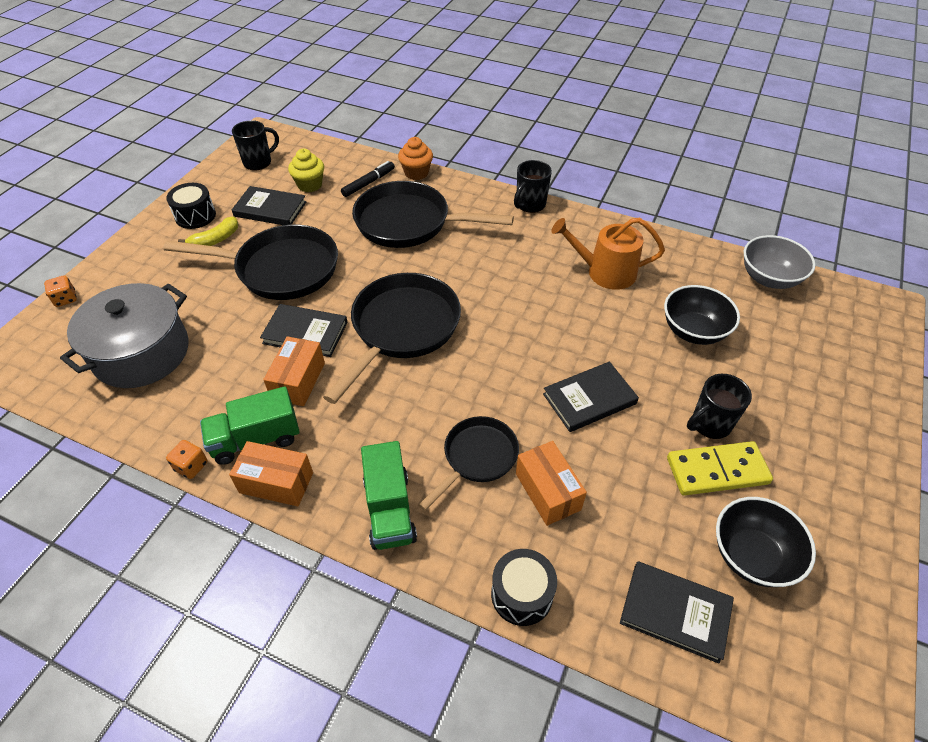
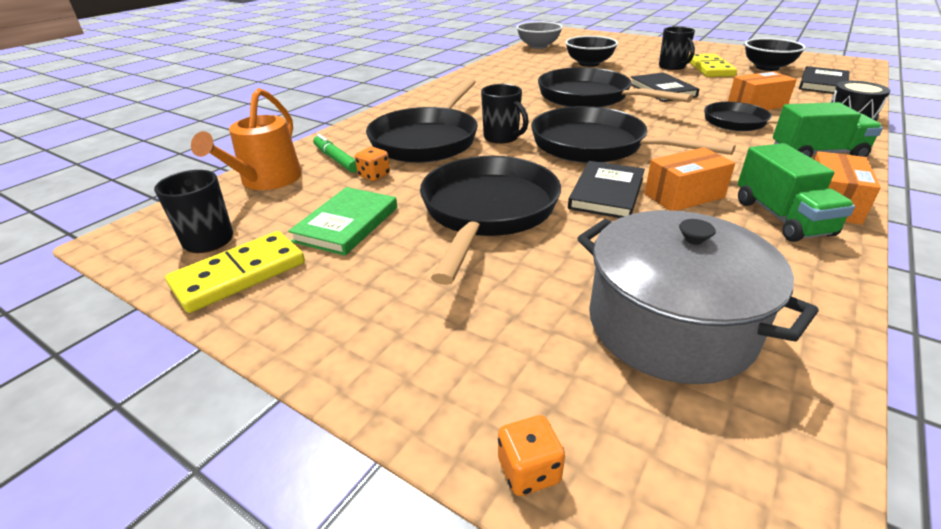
camera: 80 degrees left, 15 degrees down
black drum [166,183,216,229] -> none
orange dice [166,440,208,479] -> orange dice moved to [355,147,390,181]
yellow banana [178,217,238,246] -> none
black book [232,186,306,225] -> green book [288,187,397,256]
orange box [263,336,325,406] -> orange box turned 45 degrees counterclockwise [644,147,735,211]
yellow cupcake [288,149,324,192] -> none
black marker [341,161,395,197] -> green marker [313,134,357,173]
orange cupcake [398,137,433,180] -> none
black mug [514,160,552,213] -> black mug moved to [481,84,529,144]
orange watering can [551,218,665,290] -> orange watering can moved to [191,88,302,190]
none -> yellow domino [165,231,305,313]
none -> black pan [538,67,693,107]

